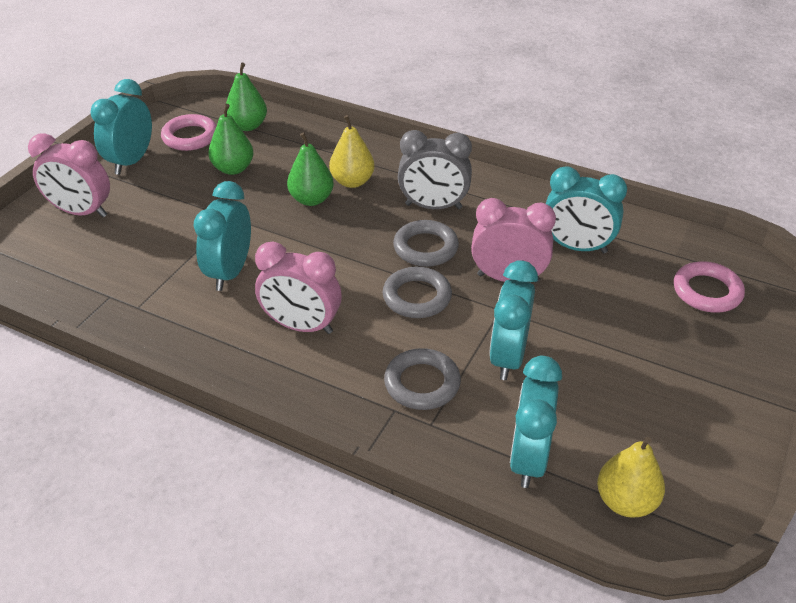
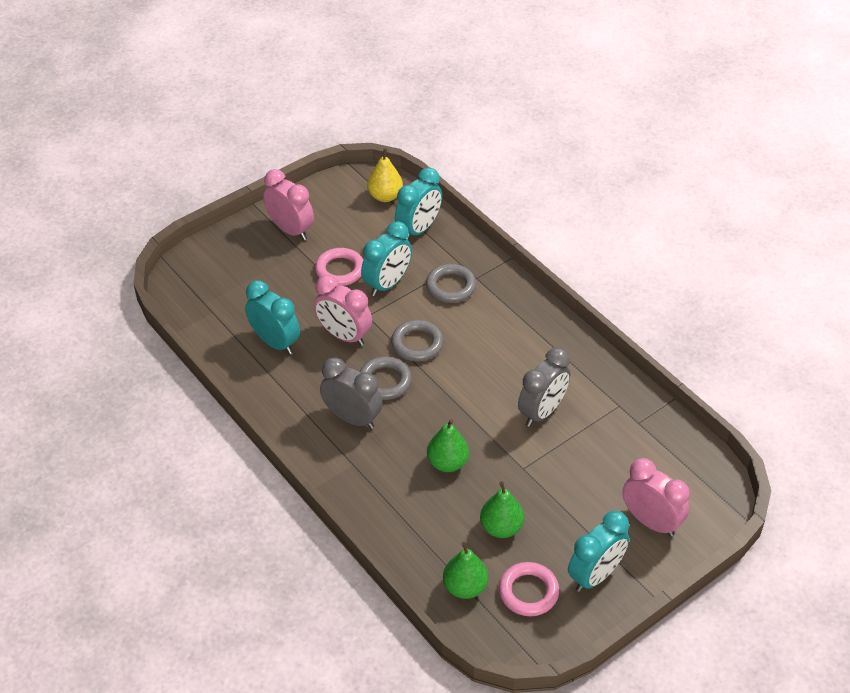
camera: 155 degrees left, 5 degrees up
turquoise clock [193,181,251,291] -> grey clock [518,347,570,427]
pink clock [255,242,342,334] -> pink clock moved to [263,169,314,240]
yellow pear [329,115,375,188] -> none
pink ring [674,261,745,313] -> pink ring moved to [315,248,363,286]

